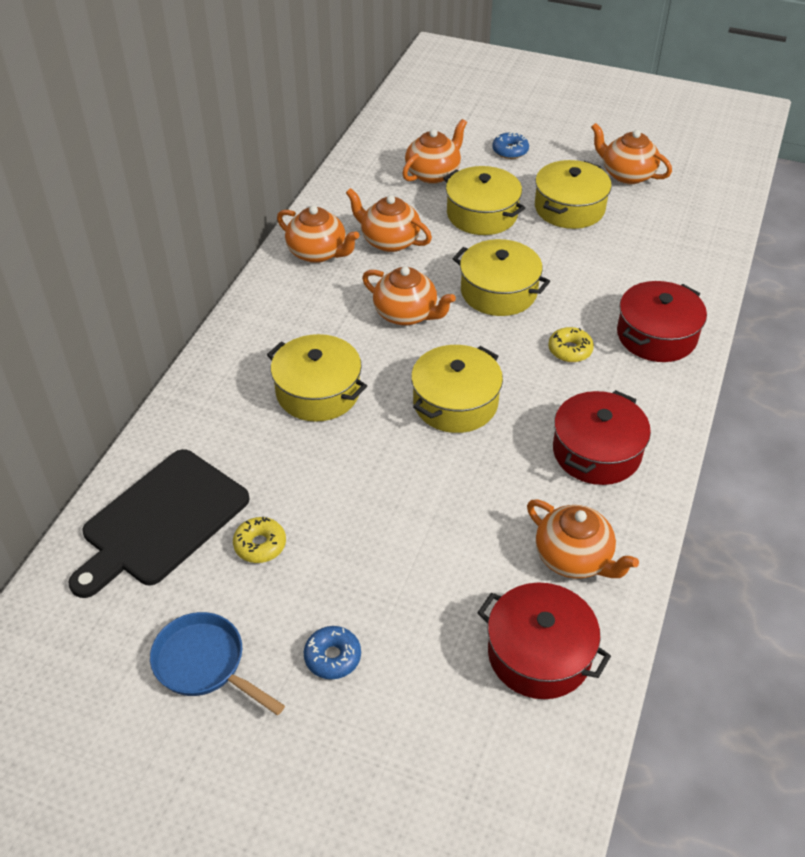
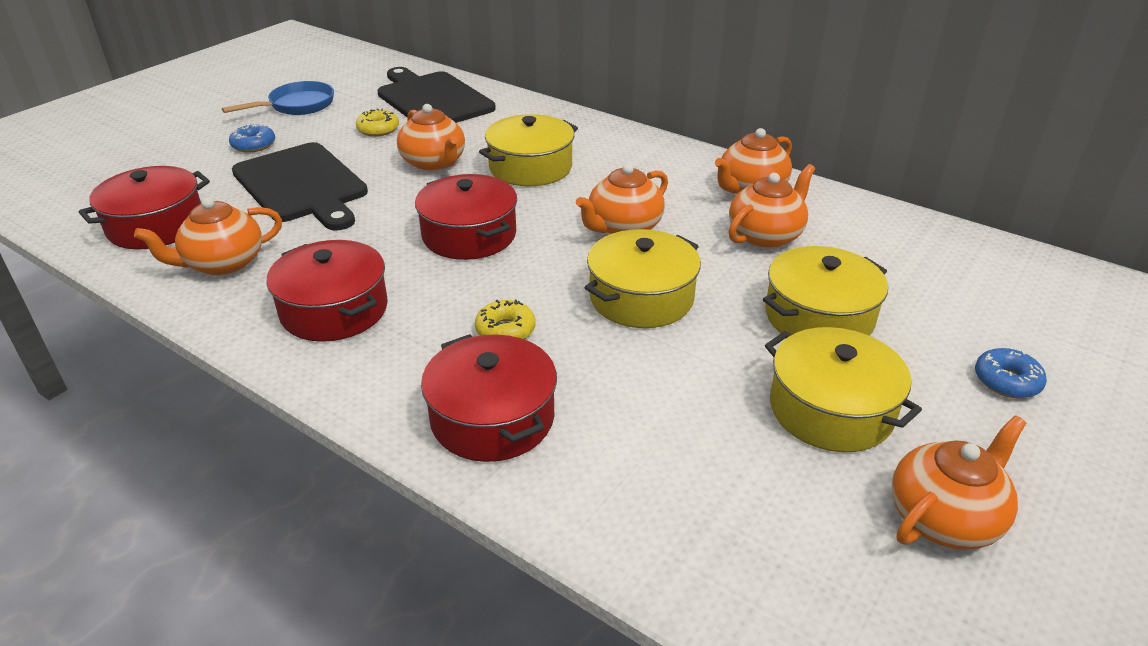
camera: 105 degrees right, 10 degrees down
orange teapot [402,119,467,184] -> orange teapot moved to [397,104,465,171]
yellow pot [411,345,503,433] -> red pot [415,174,517,260]
none -> black cutting board [232,142,368,230]

